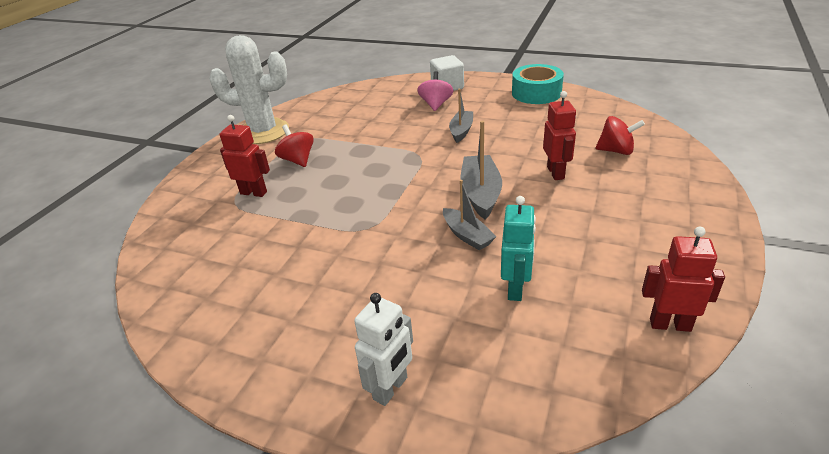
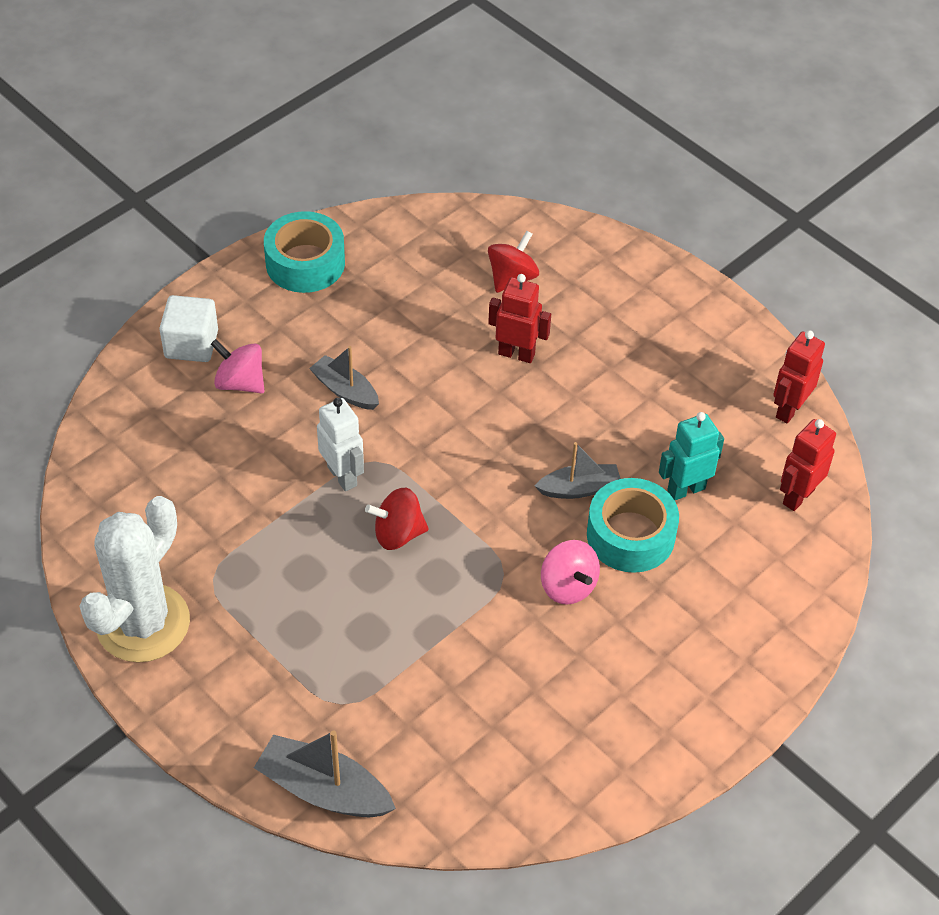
camera: 70 degrees left, 15 degrees up
red robot [220,115,270,197] -> red robot moved to [780,419,836,511]
red spinning top [275,125,314,167] -> red spinning top moved to [365,488,429,550]
white robot [354,293,413,406] -> white robot moved to [317,398,364,491]
grey boat [460,121,502,220] -> grey boat moved to [254,730,396,817]
turquoise robot [501,196,536,301] -> turquoise robot turned 60 degrees counterclockwise [659,412,724,500]
none -> pink spinning top [541,540,600,605]
none -> turquoise tape [587,478,679,573]

